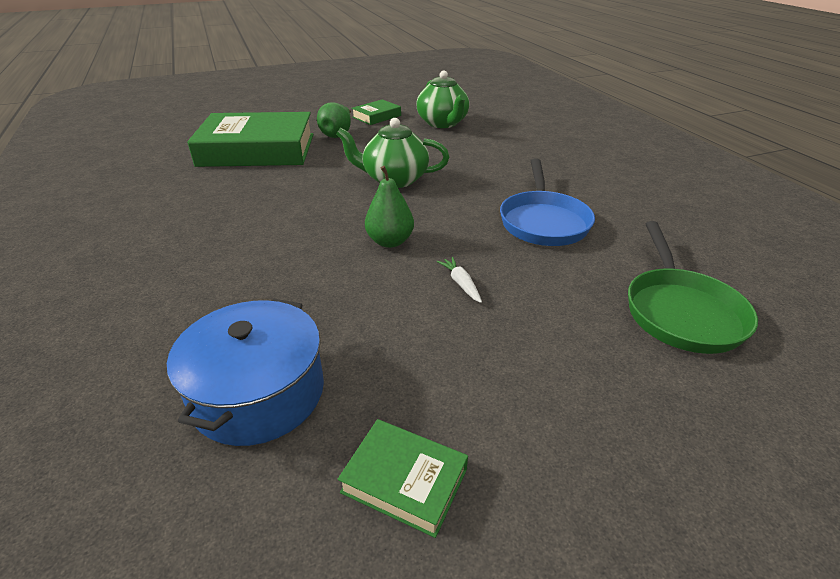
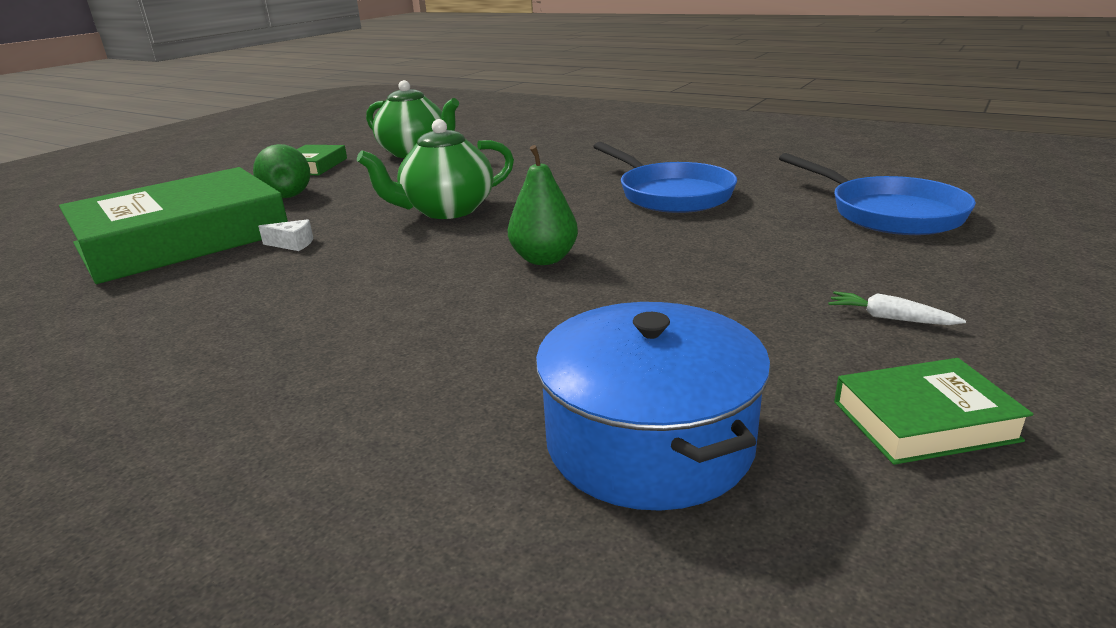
camera: 35 degrees left, 10 degrees down
white carrot [437,257,482,303] -> white carrot moved to [828,291,966,325]
green pan [628,221,758,354] -> blue pan [779,153,976,235]
none -> white cheese [258,219,313,251]

